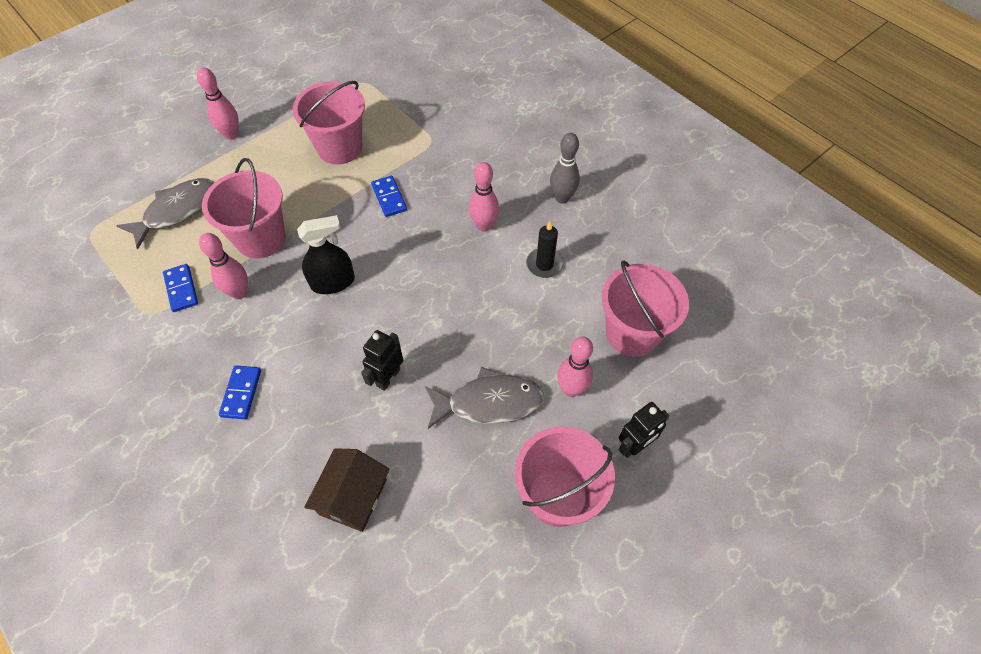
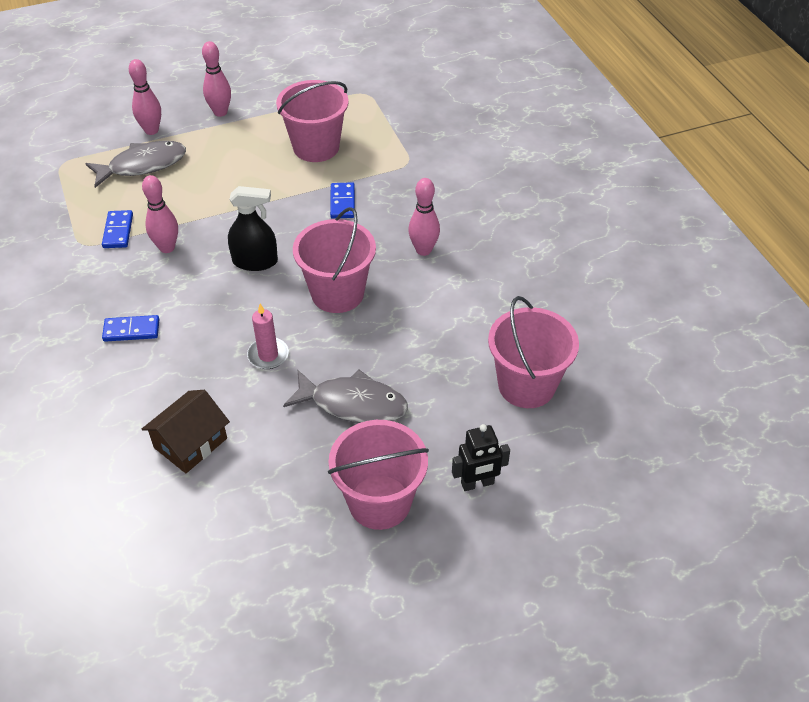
camera: 20 degrees right, 10 degrees down
pink bucket [202,158,286,259] -> pink bucket moved to [293,207,376,313]
blue domino [219,365,261,419] -> blue domino turned 60 degrees clockwise [102,315,159,342]
black robot [361,330,403,391] -> pink candle [247,304,289,369]
black candle [526,221,564,278] -> none
grey bowling pin [550,133,580,203] -> none
pink bowling pin [557,337,593,397] -> pink bowling pin moved to [129,59,161,135]

